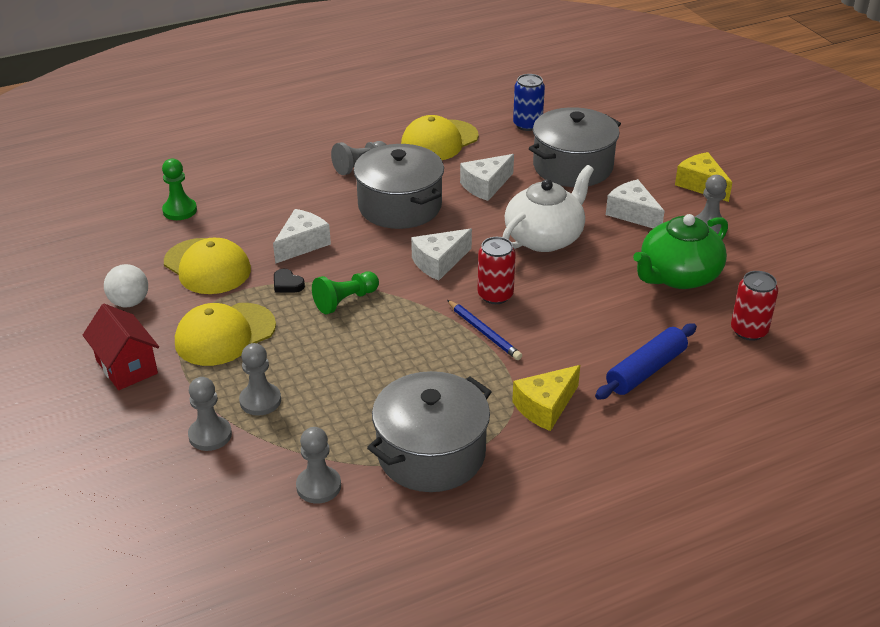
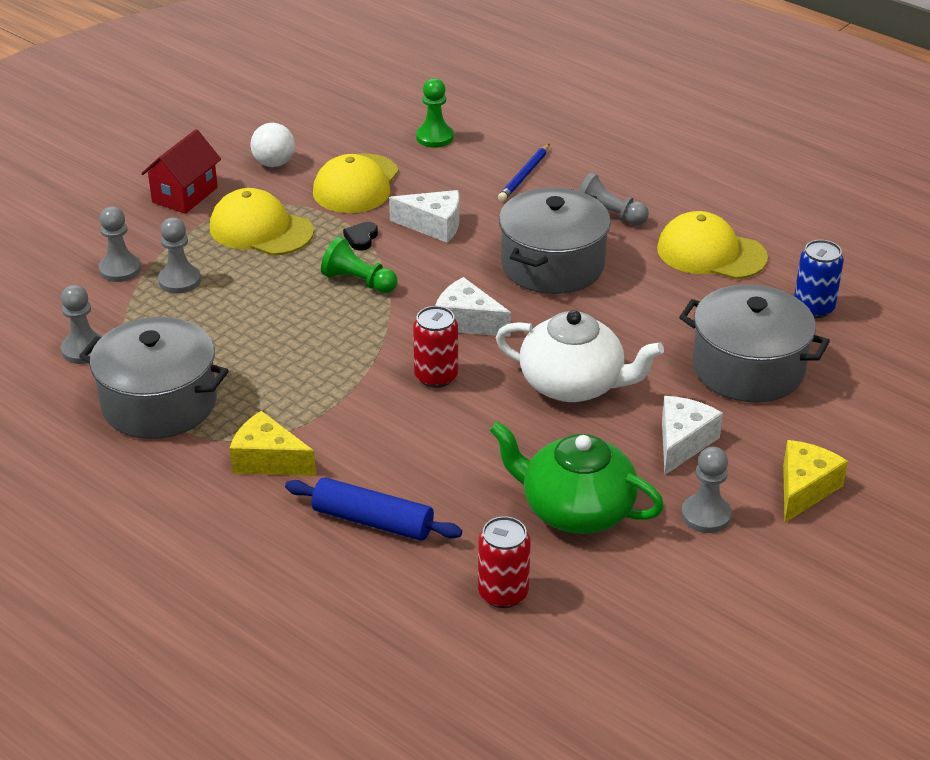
camera: 65 degrees right, 0 degrees up
blue pencil [447,300,522,360] -> blue pencil moved to [498,144,550,202]
white cheese [460,154,514,201] -> none

